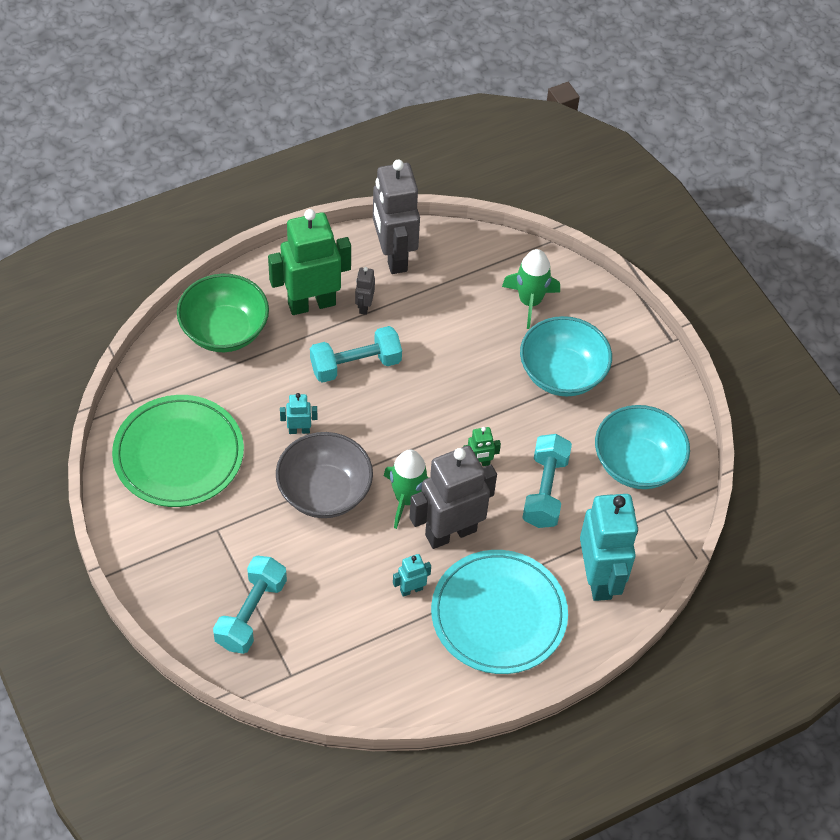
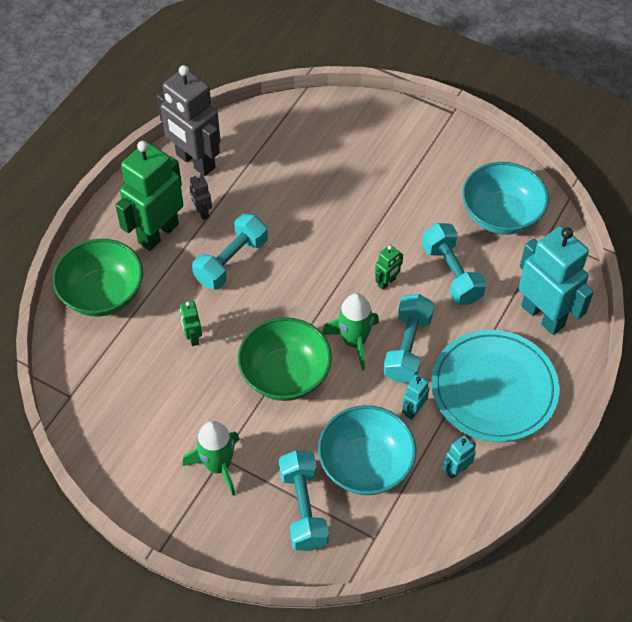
camera: 30 degrees left, 0 degrees up
green plate [112,395,244,507] -> none
grey bowl [276,432,373,518] -> green bowl [238,317,332,401]
turquoise robot [280,393,317,434] -> turquoise robot moved to [442,436,476,479]
grey robot [409,446,497,549] -> turquoise dumbbell [383,294,434,383]
green rocket [502,249,560,329] -> green rocket moved to [182,421,239,496]
turquoise bowl [520,316,612,396] -> turquoise bowl moved to [318,405,416,495]
none -> green robot [180,301,202,346]

